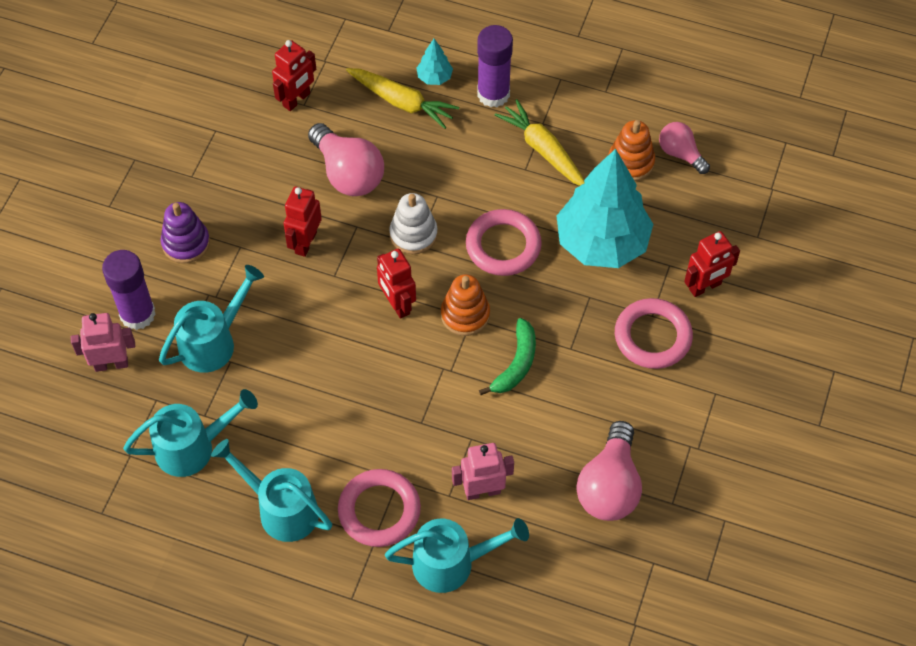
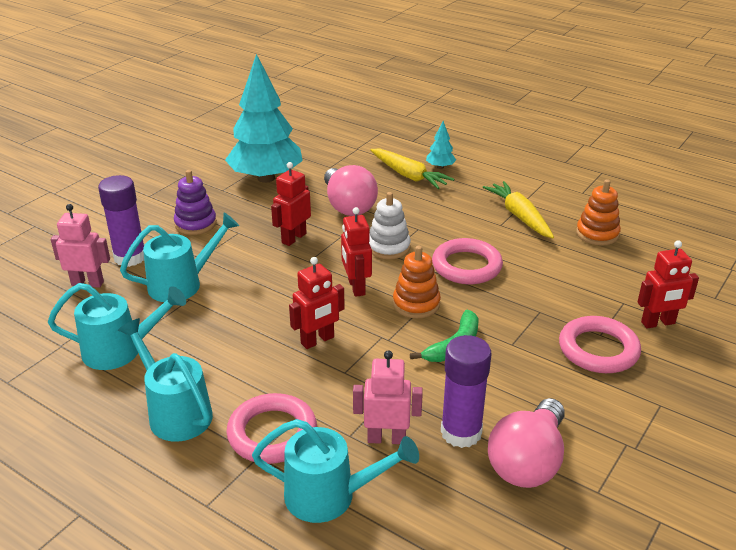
camera: 15 degrees right, 25 degrees down
red robot [272,40,316,111] -> red robot moved to [289,257,345,349]
purple glue stick [477,25,513,107] -> purple glue stick moved to [441,335,492,448]
turquoise tree [557,149,653,268] -> turquoise tree moved to [225,54,303,183]
pink light bulb [659,122,710,174] -> none

